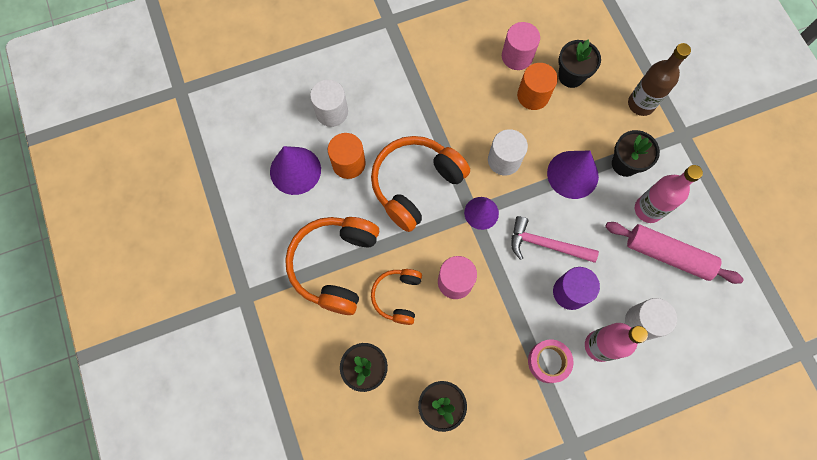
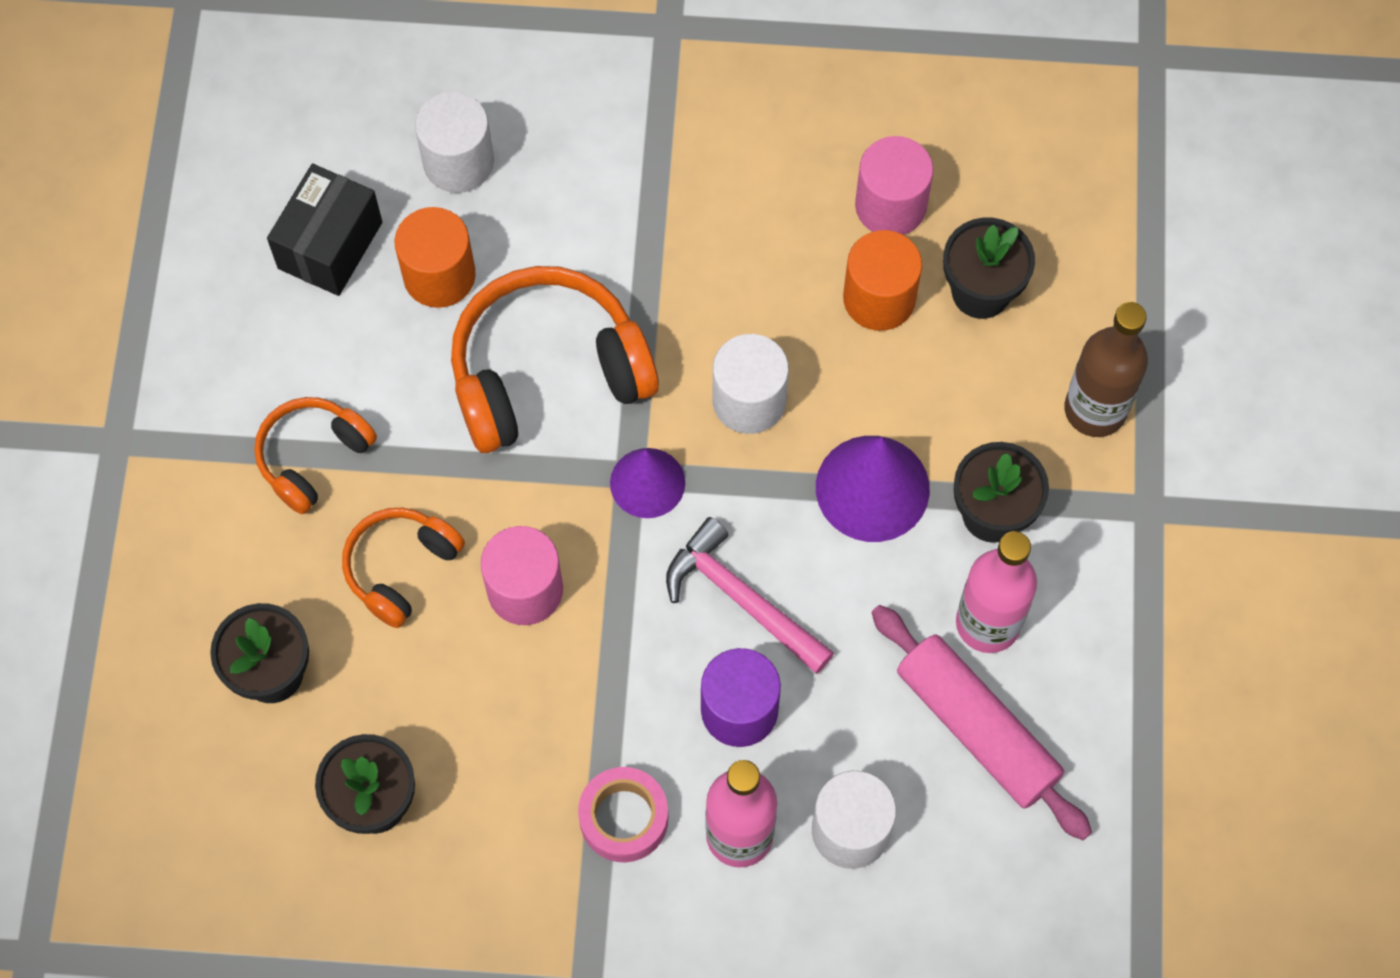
camera: 25 degrees right, 5 degrees down
purple cone [270,146,321,195] -> black box [267,164,382,296]
orange headphones [285,217,379,315] -> orange headphones [254,397,377,514], size x0.57

